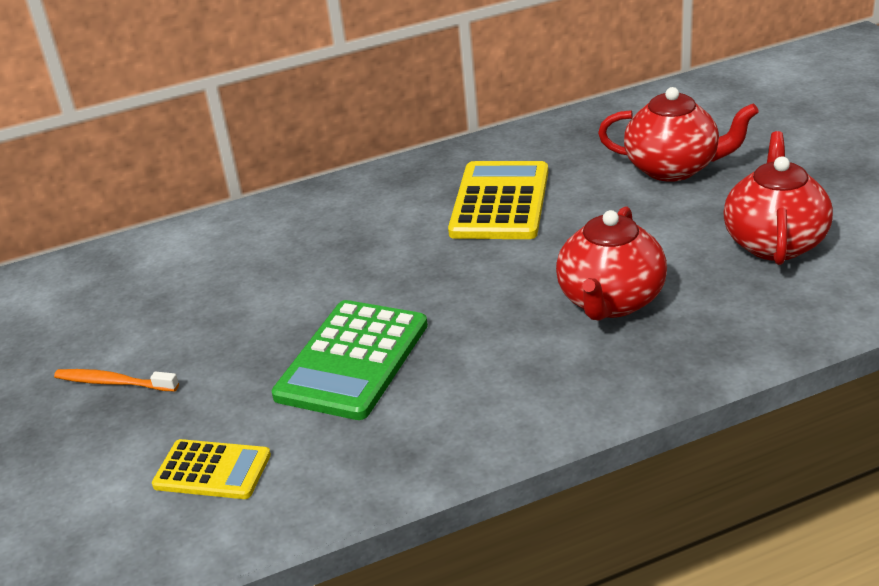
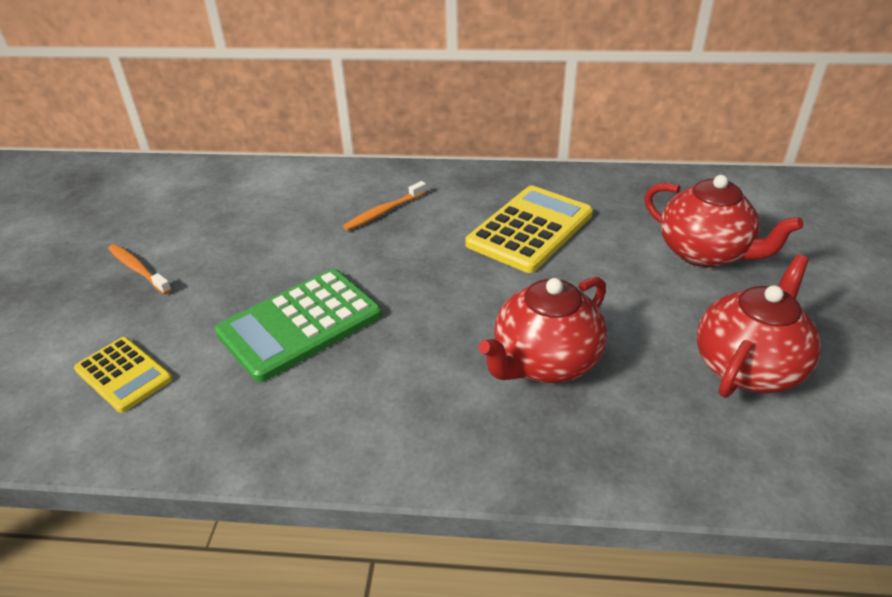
camera: 25 degrees right, 5 degrees up
none -> orange toothbrush [343,181,426,231]

